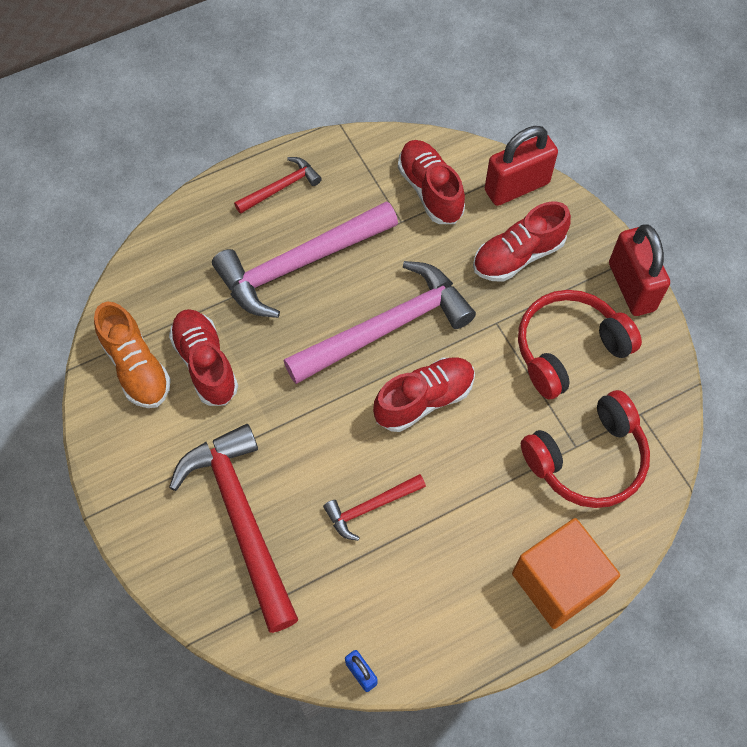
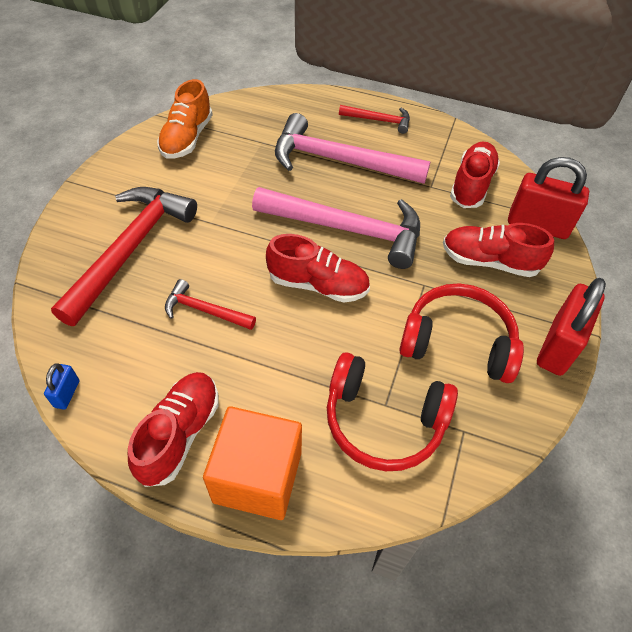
camera: 45 degrees right, 10 degrees down
red shoe [169,309,238,406] -> red shoe moved to [128,372,219,487]

